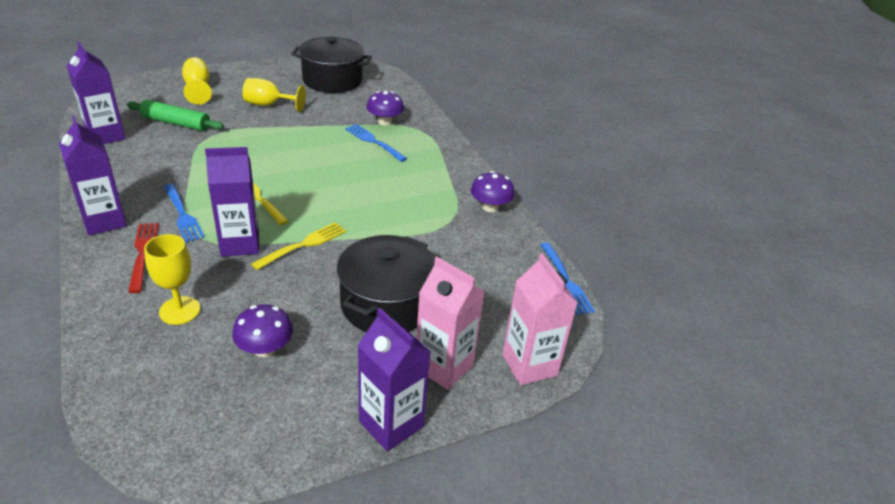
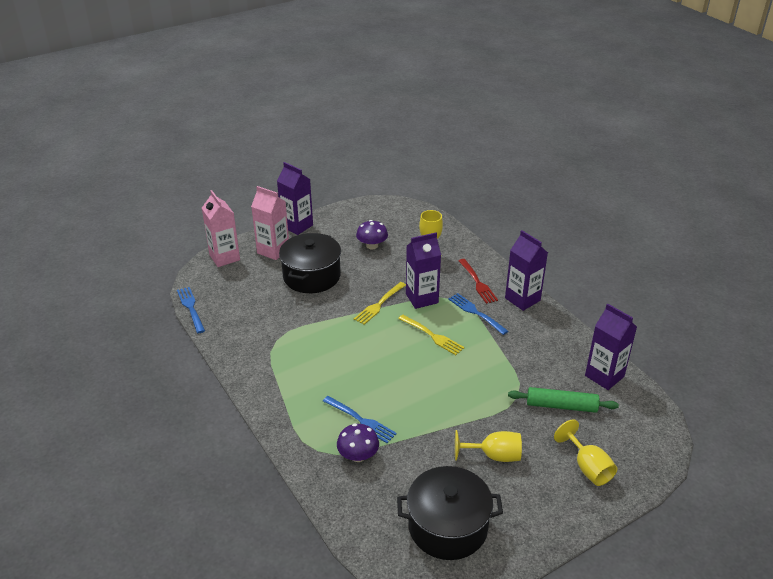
camera: 175 degrees right, 0 degrees up
purple mushroom [471,171,515,212] -> none

